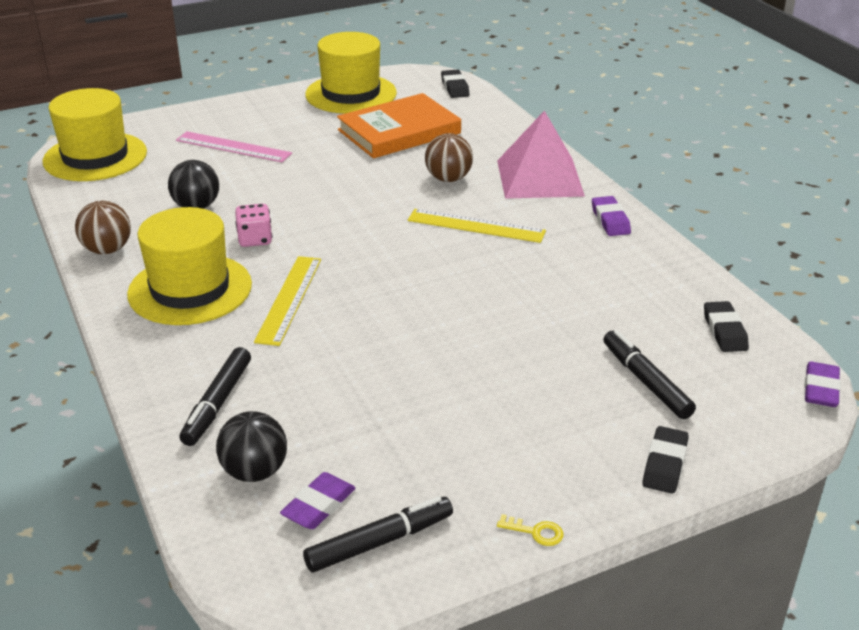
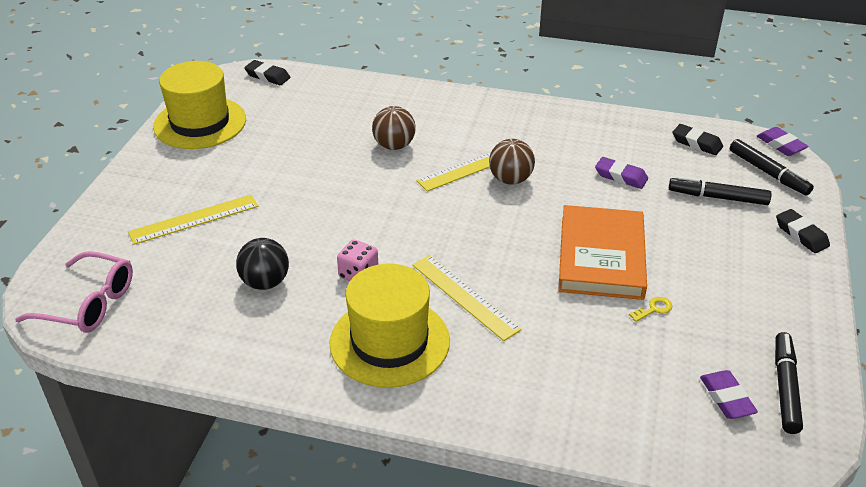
camera: 50 degrees left, 5 degrees up
yellow hat [43,88,147,181] -> pink glasses [15,251,133,333]
brown ball [75,201,131,254] -> brown ball moved to [489,139,535,185]
pink ruler [176,131,292,162] -> yellow ruler [128,195,258,245]
black marker [179,347,251,446] -> black marker moved to [730,139,814,196]
black ball [216,411,287,482] -> none
orange book [337,93,461,158] -> orange book moved to [558,205,647,300]
pink pyramid [497,111,585,199] -> none
yellow key [497,514,564,546] -> yellow key moved to [629,297,672,322]
purple eraser [592,196,631,236] -> purple eraser moved to [595,157,648,189]

